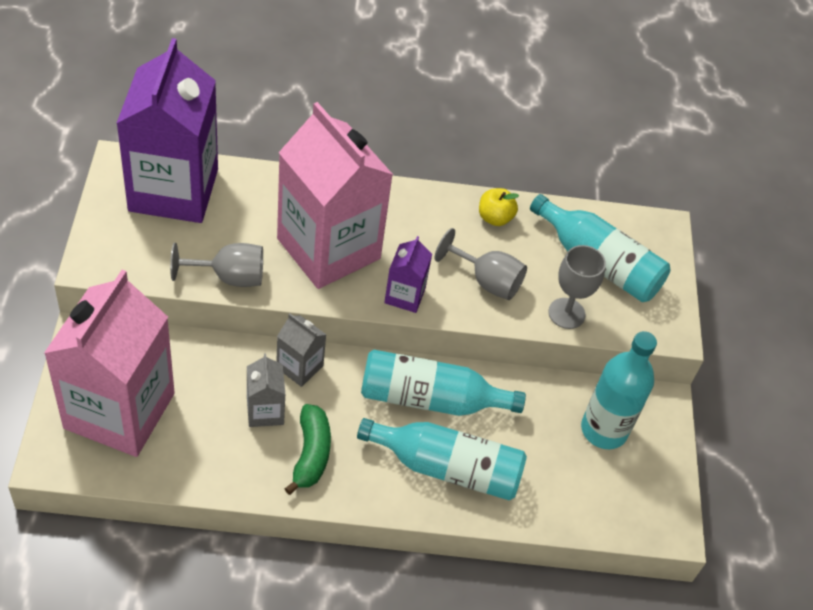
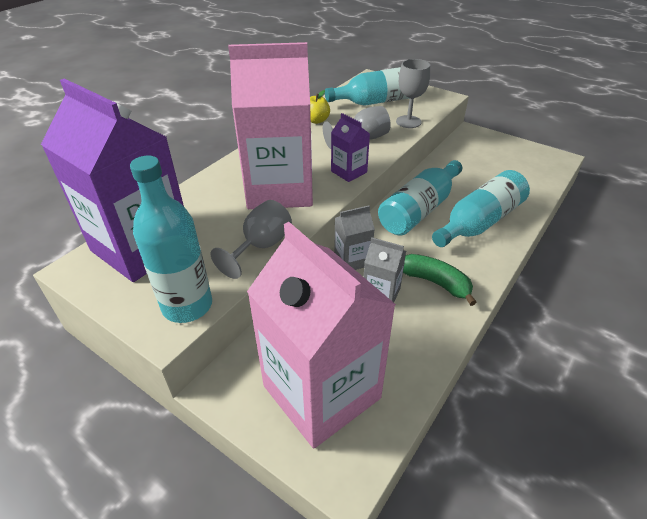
camera: 50 degrees left, 10 degrees down
turquoise bottle [581,331,657,449] -> turquoise bottle moved to [130,156,212,323]

